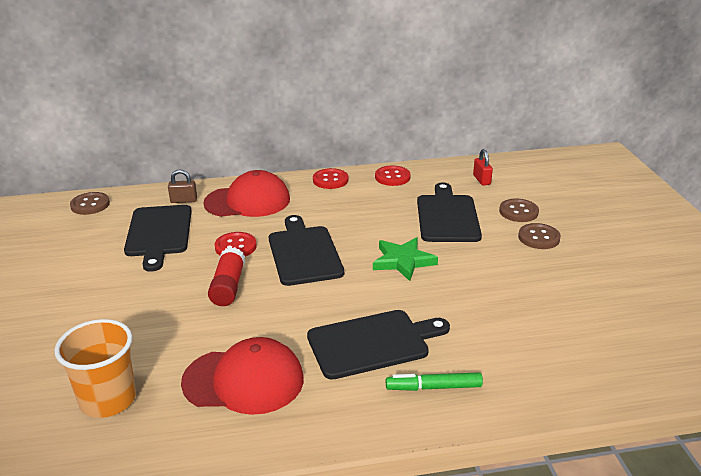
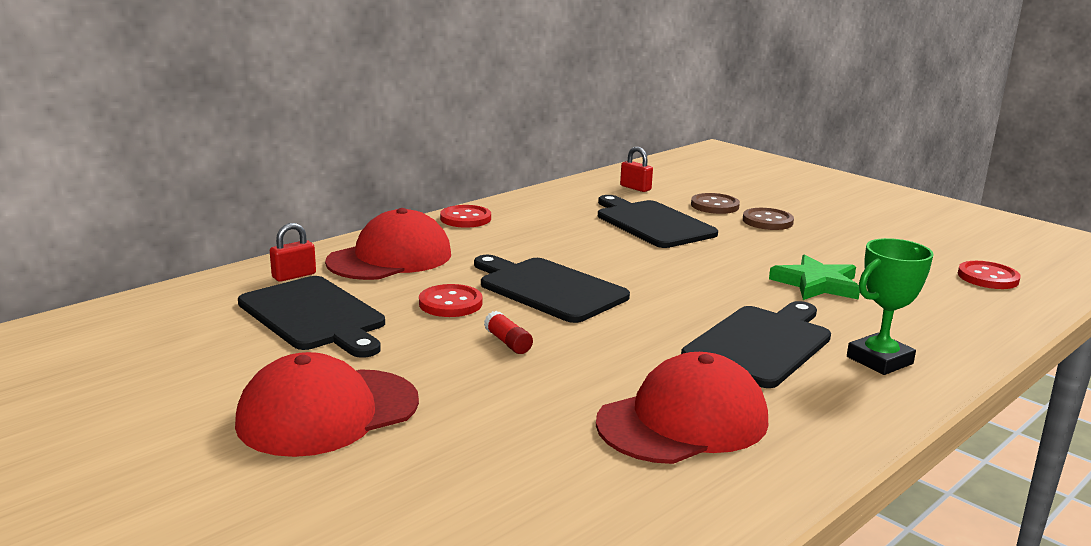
camera: 35 degrees left, 10 degrees down
orange cup [55,319,136,418] -> none
brown button [70,192,110,215] -> none
brown padlock [168,169,197,203] -> red padlock [270,223,316,282]
red glue stick [208,247,245,306] -> red glue stick [484,311,533,354], size x0.58
green star [373,237,438,281] -> green star moved to [769,254,860,300]
red button [375,166,411,186] -> red button moved to [958,261,1021,289]
green marker [386,372,483,391] -> green trophy [847,238,934,375]
none -> red cap [235,352,419,457]

